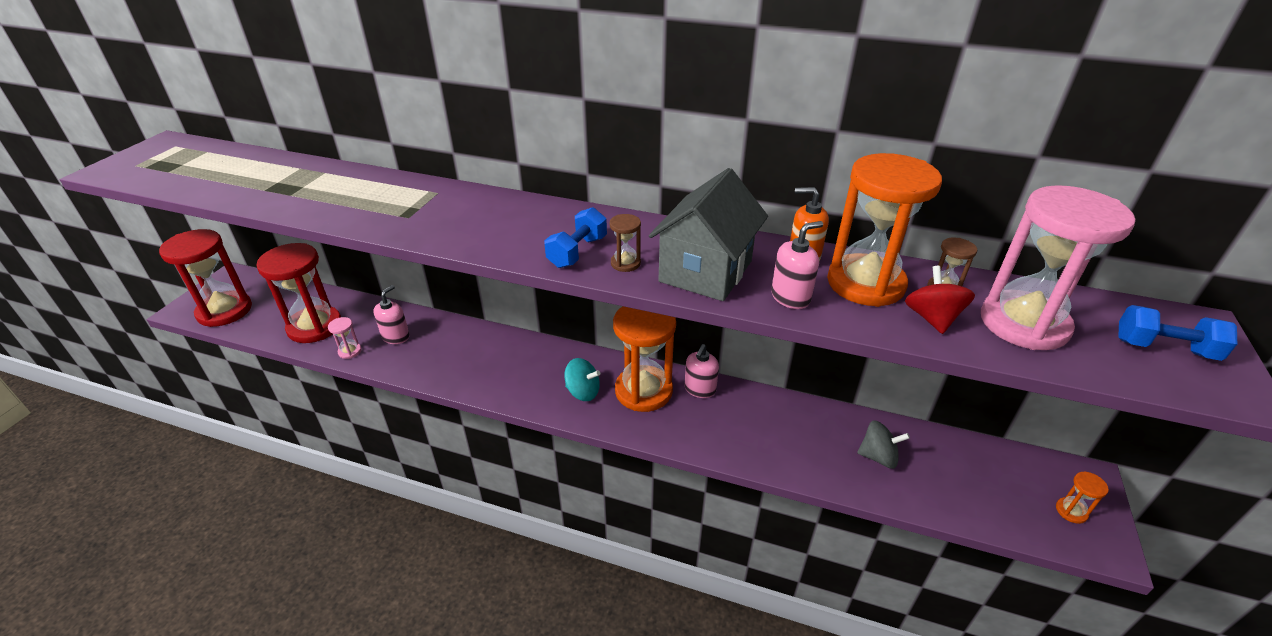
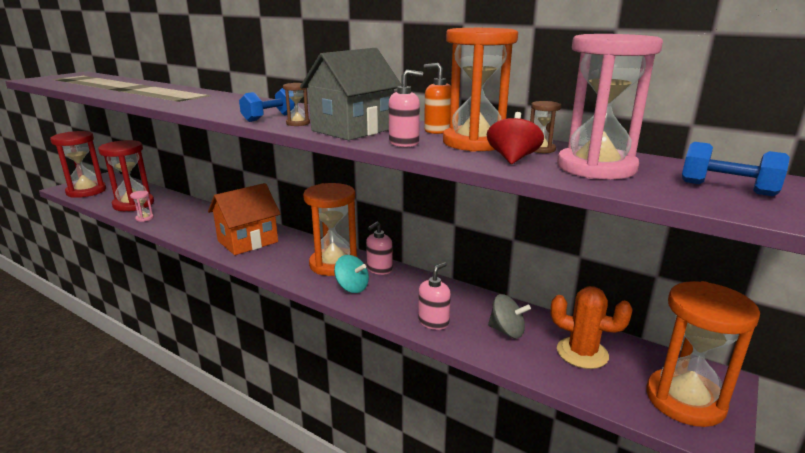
camera: 15 degrees right, 15 degrees down
pink soap dispenser [373,285,410,344] -> pink soap dispenser moved to [418,262,451,330]
turquoise spinning top [565,358,600,401] -> turquoise spinning top moved to [334,255,369,293]
orange hourglass [1056,471,1109,524] -> orange hourglass [646,281,760,427], size x2.43
none -> orange house [208,183,280,255]
none -> orange cactus [551,286,633,369]

